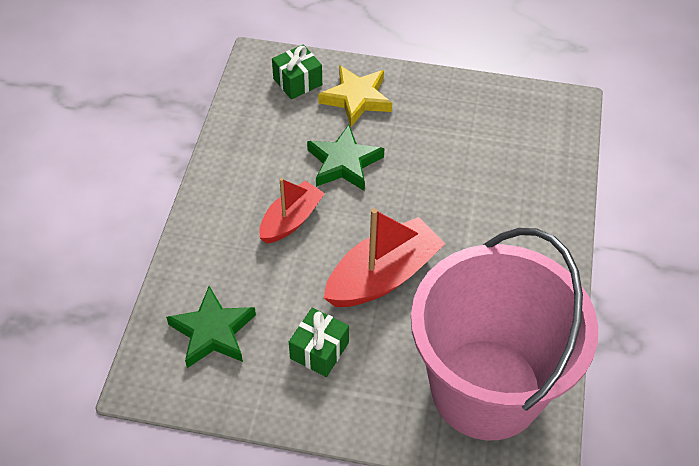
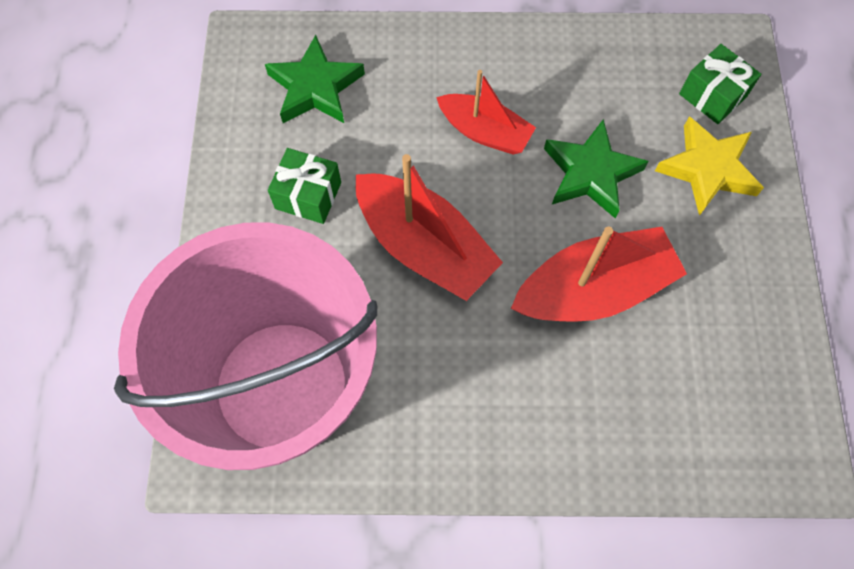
camera: 80 degrees right, 15 degrees up
none -> red boat [511,227,687,322]

